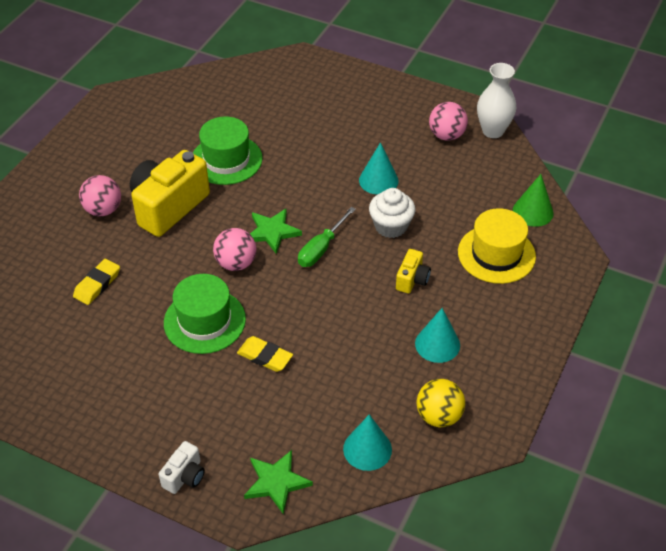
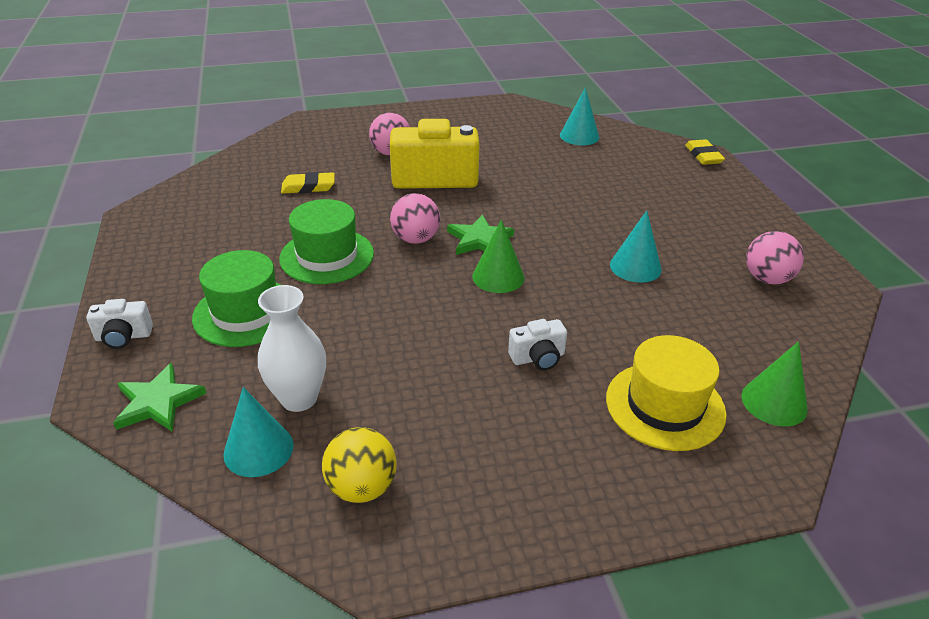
camera: 50 degrees right, 10 degrees down
green hat [193,116,263,185] -> green hat moved to [192,250,281,347]
yellow eraser [237,336,293,372] -> yellow eraser moved to [685,139,725,165]
green screwdriver [298,207,356,267] -> green cone [472,219,525,293]
white cupcake [369,188,415,238] -> none
yellow camera [396,249,431,293] -> white camera [508,319,567,370]
turquoise cone [415,308,460,363] -> turquoise cone moved to [560,87,599,145]
white vase [477,63,516,138] -> white vase moved to [258,285,326,412]

